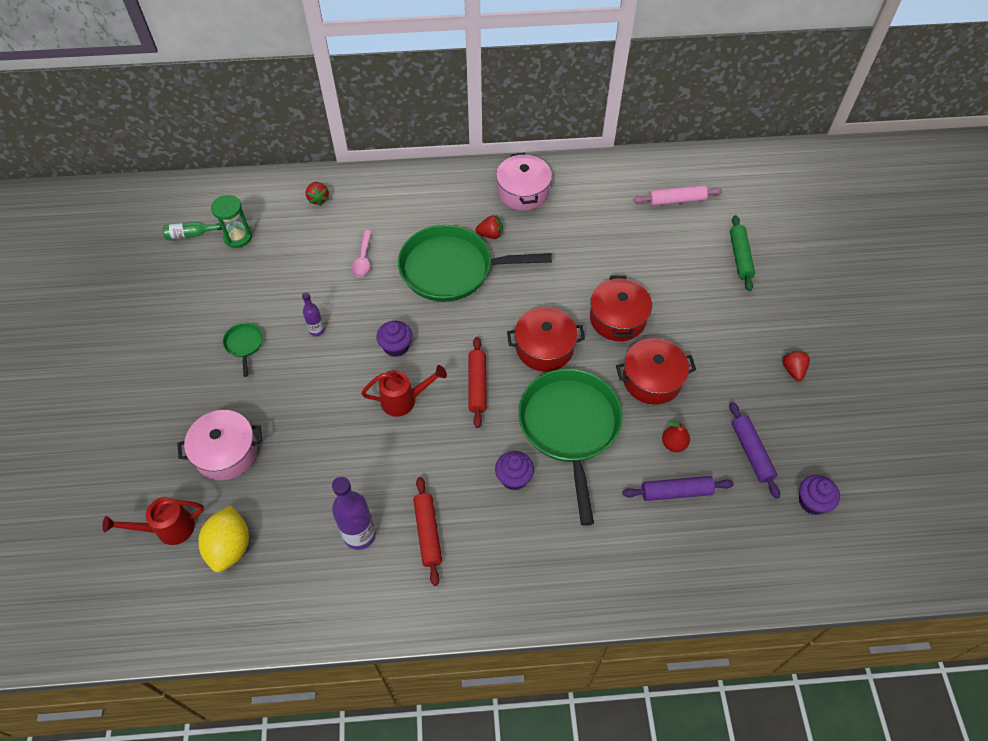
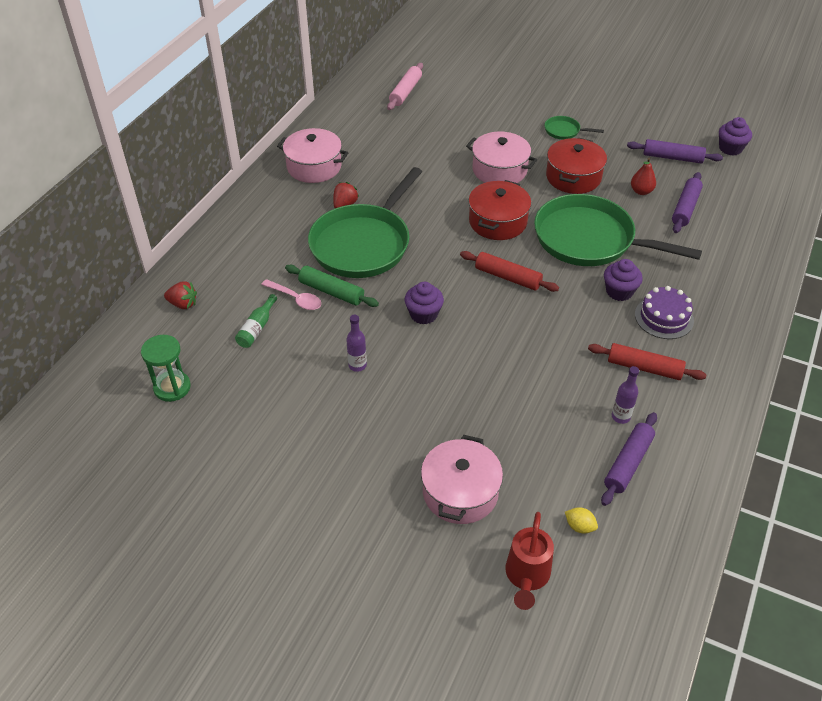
camera: 60 degrees left, 10 degrees down
green bottle [163,222,222,240] -> green bottle moved to [235,294,277,348]
yellow lemon [198,506,249,572] -> yellow lemon [565,507,598,534], size x0.45
green pan [223,323,263,377] -> green pan moved to [545,116,604,139]
purple bottle [332,477,376,550] -> purple bottle [612,366,639,424], size x0.55
red watering can [361,365,447,417] -> none
red pot [590,276,652,341] -> pink pot [466,132,537,183]
green rolling pin [730,215,755,291] -> green rolling pin moved to [285,265,379,307]
red strawberry [782,351,810,381] -> none
none -> purple rolling pin [601,412,657,506]
none -> purple cake [635,286,694,339]

